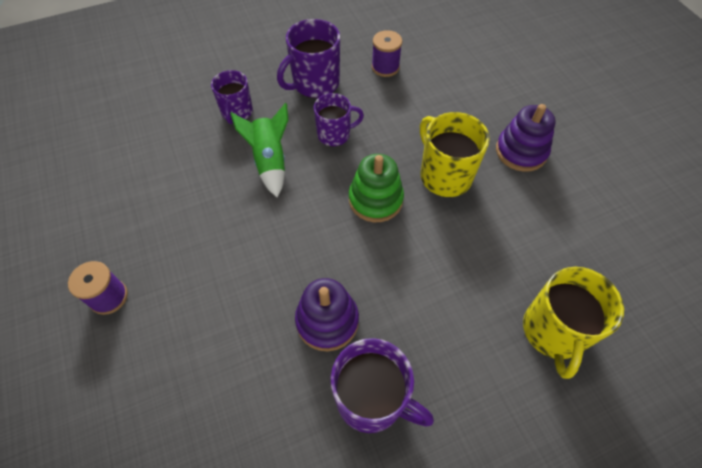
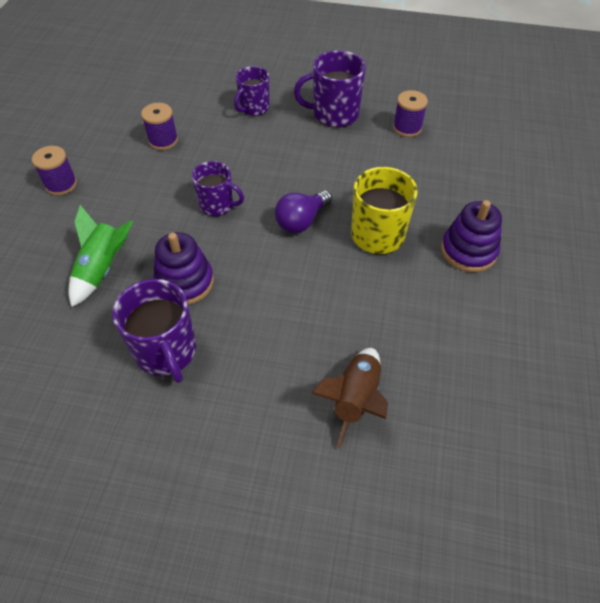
camera: 35 degrees right, 5 degrees down
green rocket [230,103,288,197] -> green rocket moved to [68,205,133,307]
purple mug [314,93,364,146] -> purple mug moved to [192,161,244,216]
green stacking toy [349,154,404,222] -> purple light bulb [275,191,332,233]
yellow mug [523,267,624,379] -> brown rocket [312,348,388,448]
none -> purple spool [141,103,178,150]

